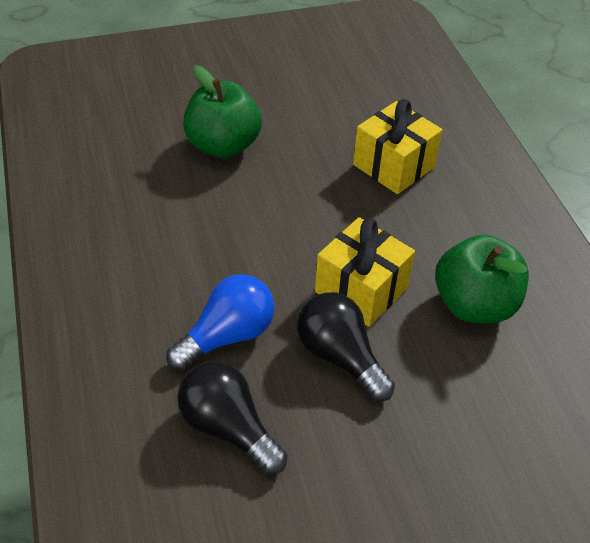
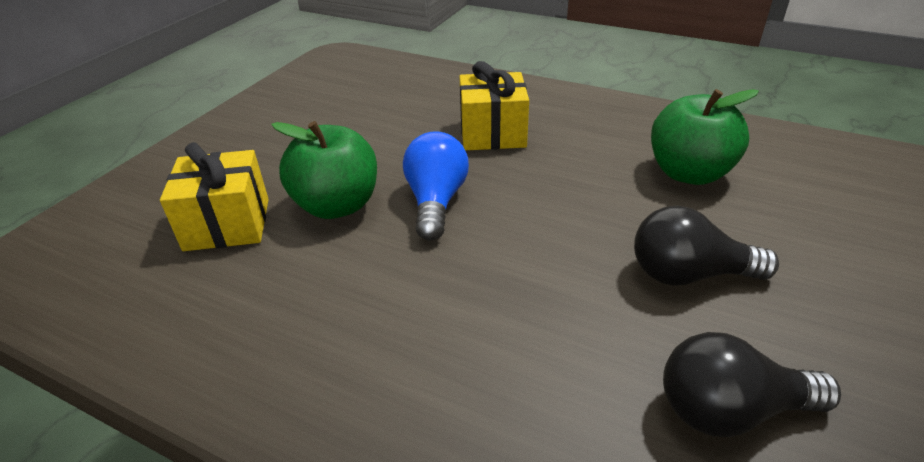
camera: 45 degrees left, 10 degrees down
blue light bulb [166,274,274,371] -> blue light bulb moved to [403,131,469,240]
yellow gift [315,217,415,327] -> yellow gift moved to [160,142,269,251]

